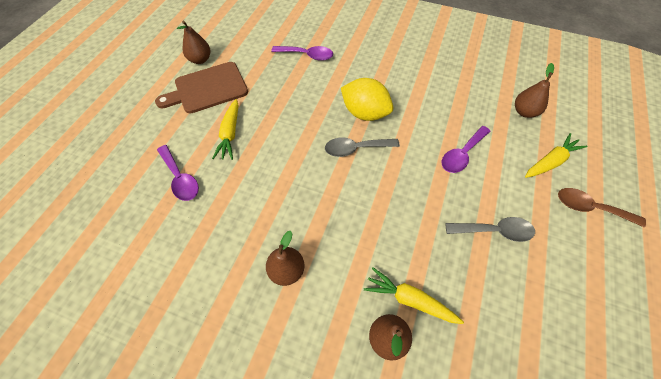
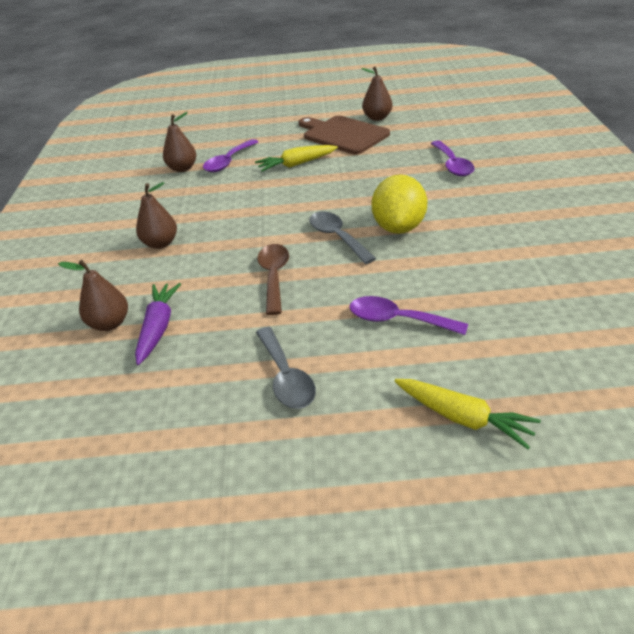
camera: 70 degrees right, 20 degrees down
yellow carrot [364,267,464,324] -> purple carrot [135,283,181,365]
brown pear [515,63,554,118] -> brown pear moved to [163,112,196,172]
brown spoon [558,188,646,228] -> brown spoon moved to [257,244,289,315]

